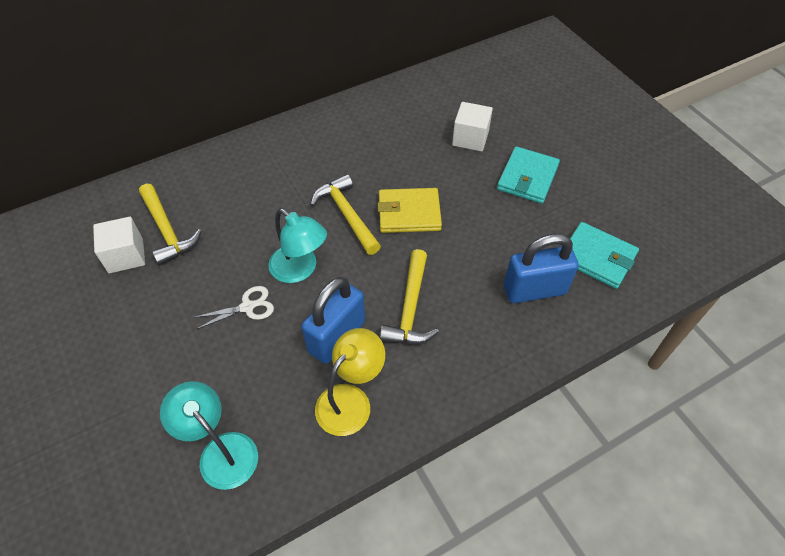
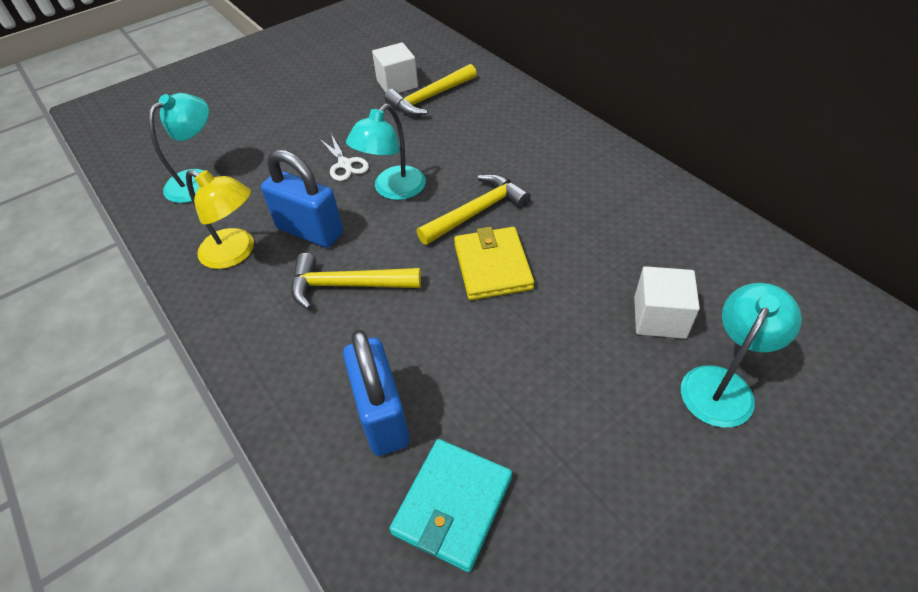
camera: 85 degrees right, 5 degrees down
turquoise wallet [497,146,560,204] -> none
none -> turquoise lamp [681,283,802,428]

